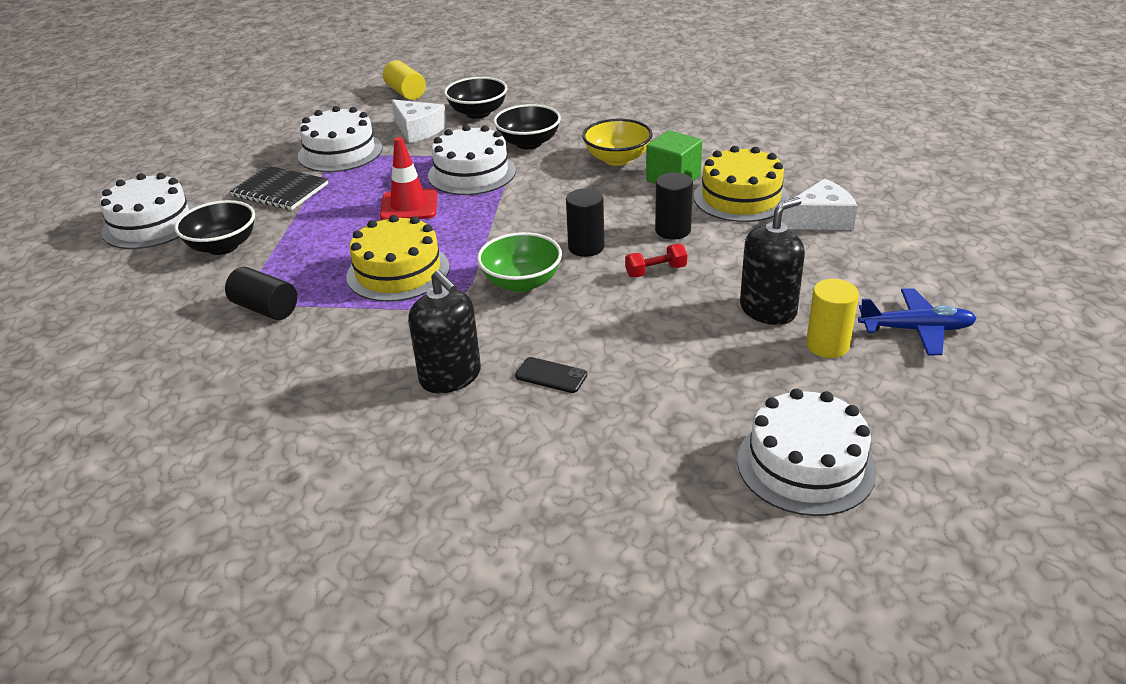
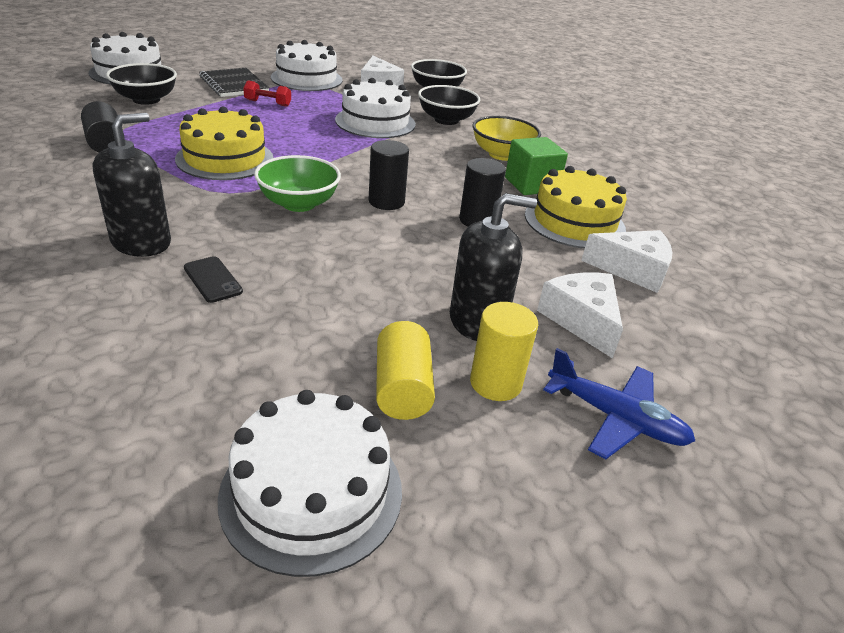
camera: 25 degrees right, 0 degrees up
red traffic cone [380,137,437,220] -> none
yellow cylinder [383,60,426,100] -> yellow cylinder moved to [376,321,435,420]
black soap dispenser [408,270,481,393] -> black soap dispenser turned 135 degrees counterclockwise [92,113,171,257]
red dumbbell [625,244,687,278] -> red dumbbell moved to [243,80,291,107]
none -> white cheese [537,273,623,359]

